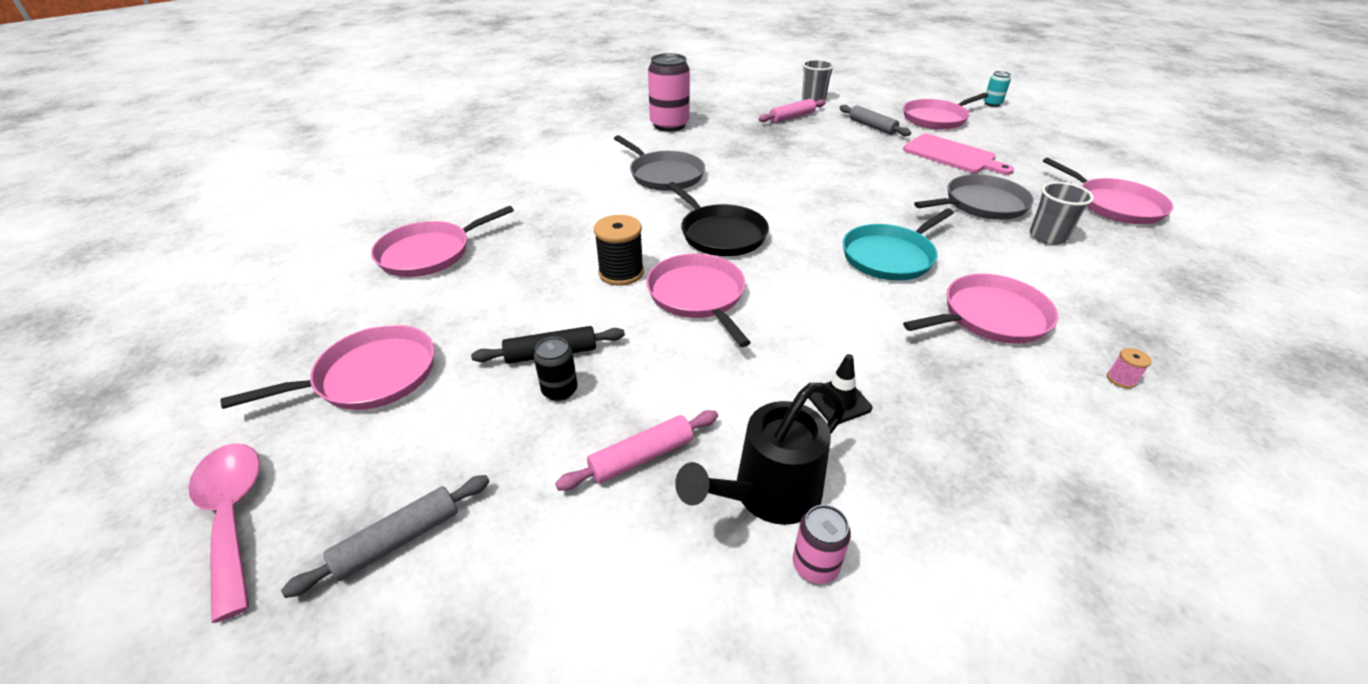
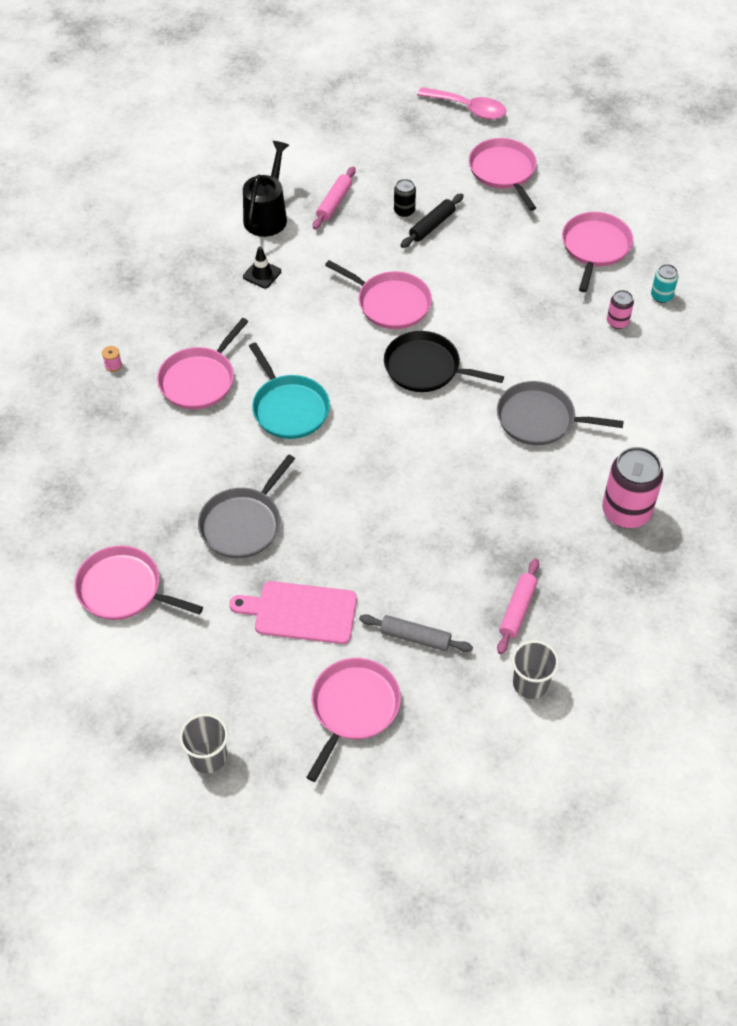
camera: 145 degrees right, 15 degrees up
pink pan [221,325,434,410] -> pink pan turned 135 degrees clockwise [469,138,537,211]
grey rolling pin [281,475,490,598] -> none
black spool [594,215,644,286] -> none
pink can [793,505,851,584] -> pink can moved to [607,290,634,329]
turquoise pan [843,209,954,281] -> turquoise pan turned 135 degrees clockwise [249,342,330,439]
turquoise can [984,71,1011,107] -> turquoise can moved to [651,264,679,303]
grey cup [1030,182,1094,245] -> grey cup moved to [179,713,228,773]

